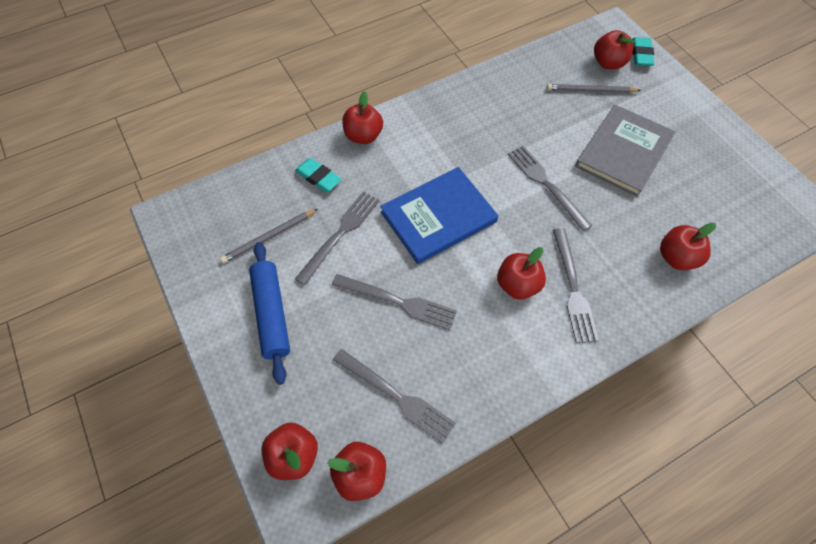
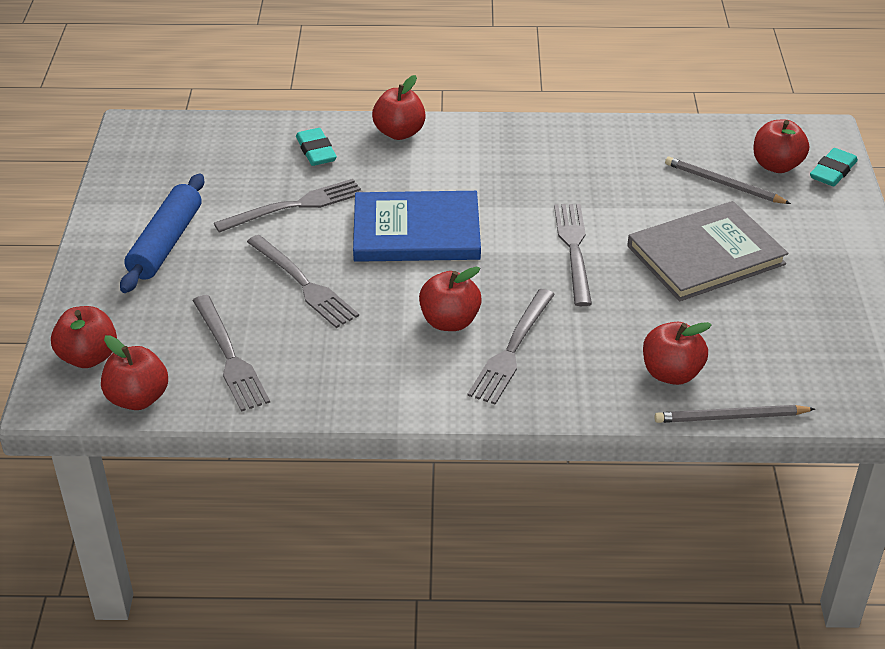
camera: 30 degrees right, 20 degrees down
grey pencil [220,209,318,264] -> grey pencil moved to [654,405,815,423]

